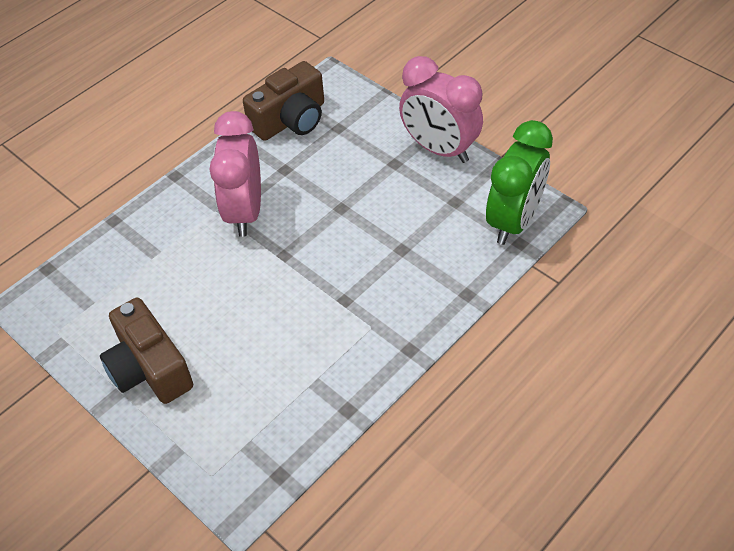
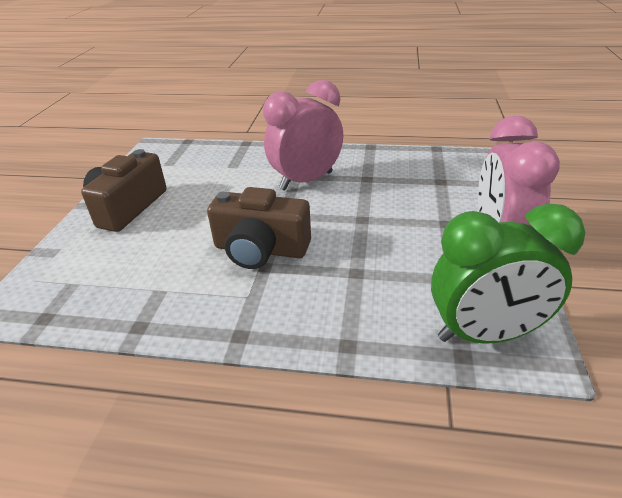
camera: 55 degrees right, 15 degrees down
brown camera [243,61,324,141] -> brown camera moved to [207,187,311,269]

